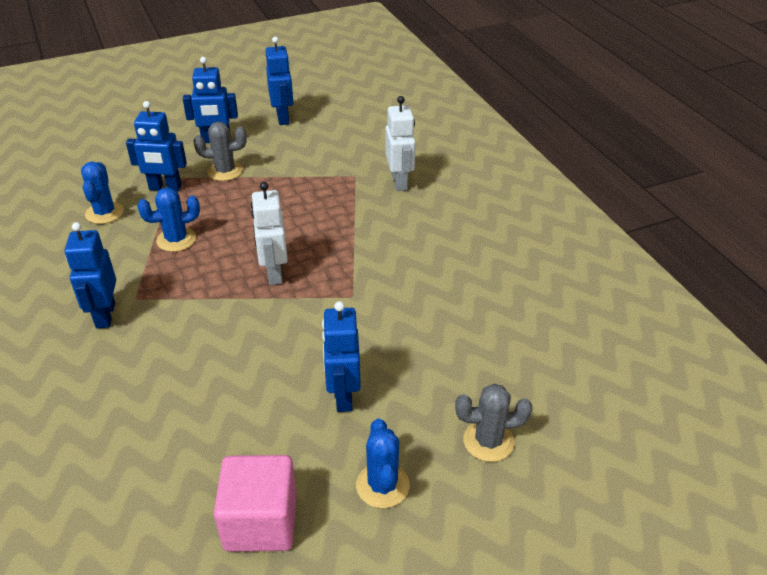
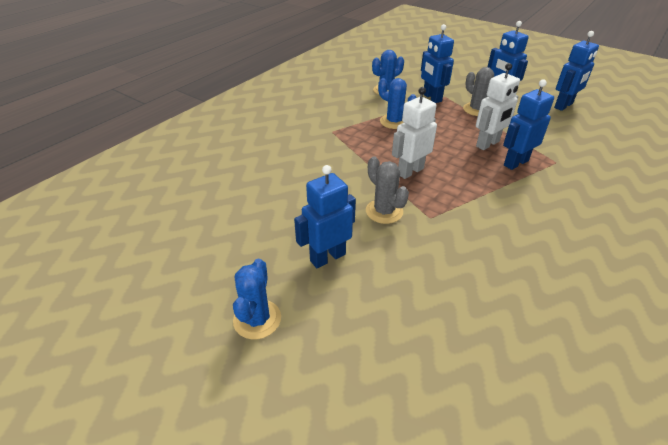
camera: 60 degrees right, 0 degrees up
blue robot [64,222,116,328] -> blue robot moved to [503,79,554,170]
pink cube [214,455,297,552] -> none
blue cactus [356,418,410,508] -> blue cactus turned 45 degrees counterclockwise [233,259,281,339]
white robot [385,96,416,191] -> white robot moved to [476,63,520,150]
grey cactus [455,384,533,462] -> grey cactus moved to [366,156,409,224]

